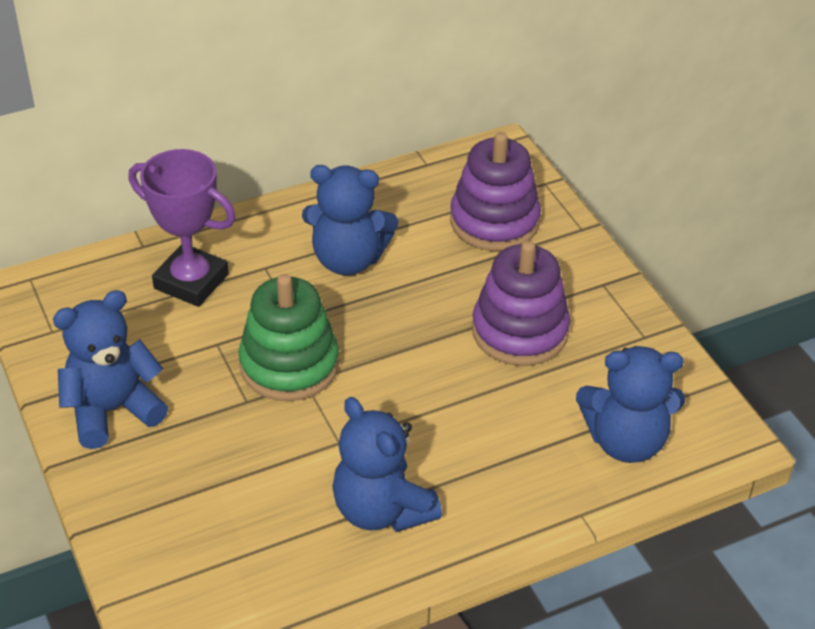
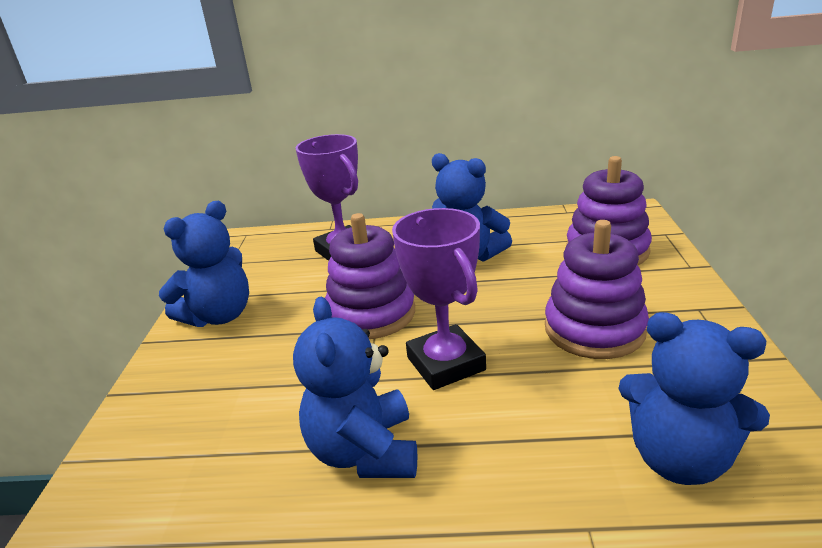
camera: 30 degrees right, 15 degrees down
blue teddy bear [53,290,168,449] -> blue teddy bear turned 135 degrees clockwise [159,201,249,327]
green stacking toy [239,274,339,401] -> purple stacking toy [325,213,415,339]
none -> purple trophy [392,208,486,390]

